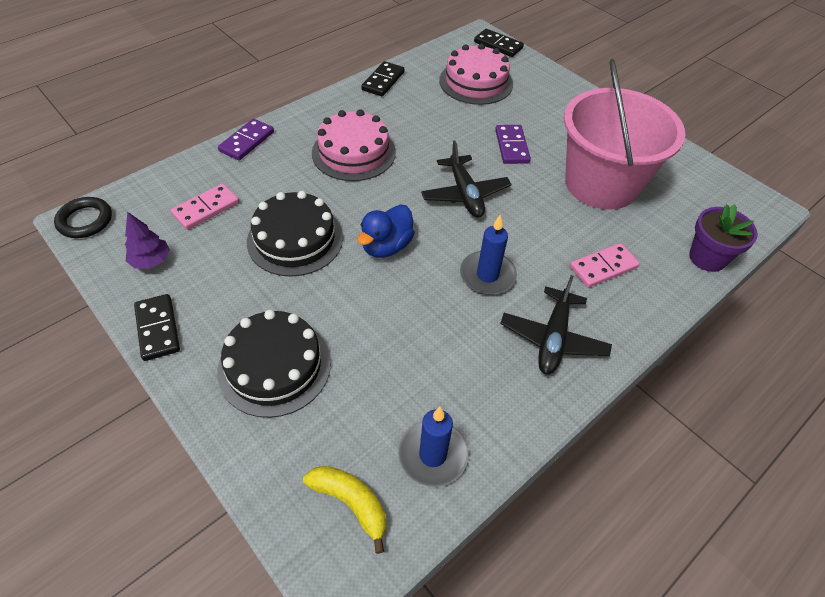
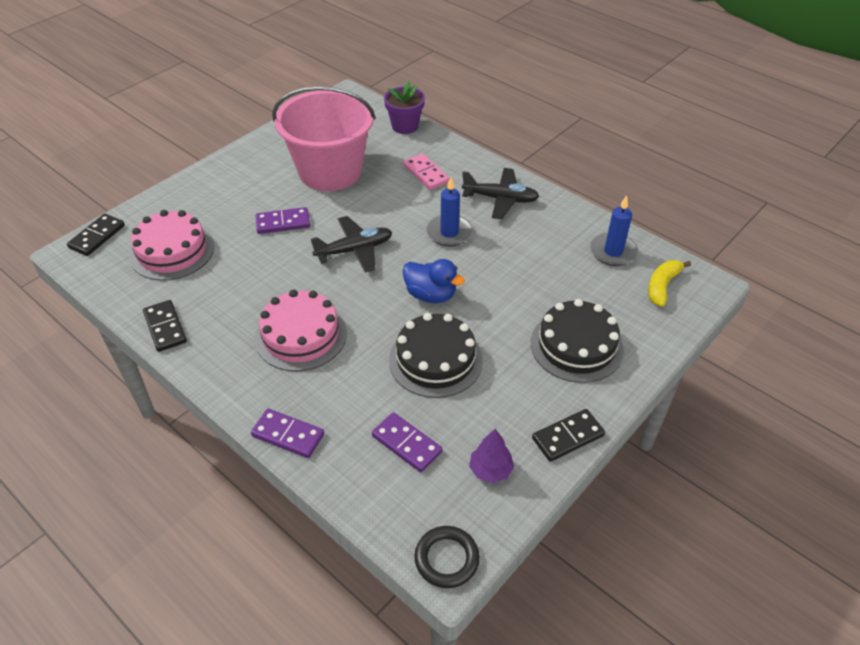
camera: 95 degrees left, 5 degrees down
pink domino [171,183,239,230] -> purple domino [372,412,442,472]
black domino [361,61,404,96] -> black domino turned 45 degrees clockwise [143,300,187,352]

